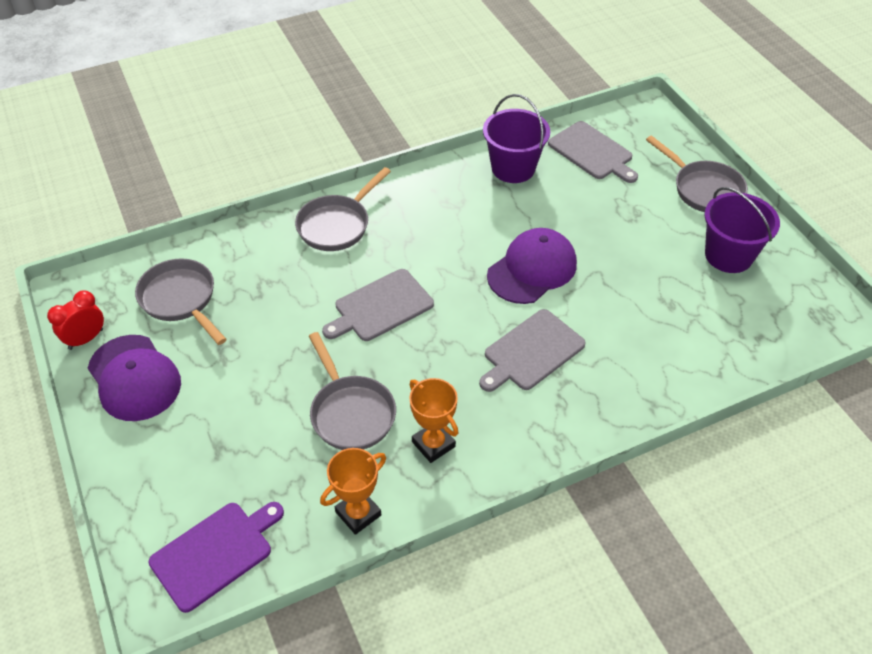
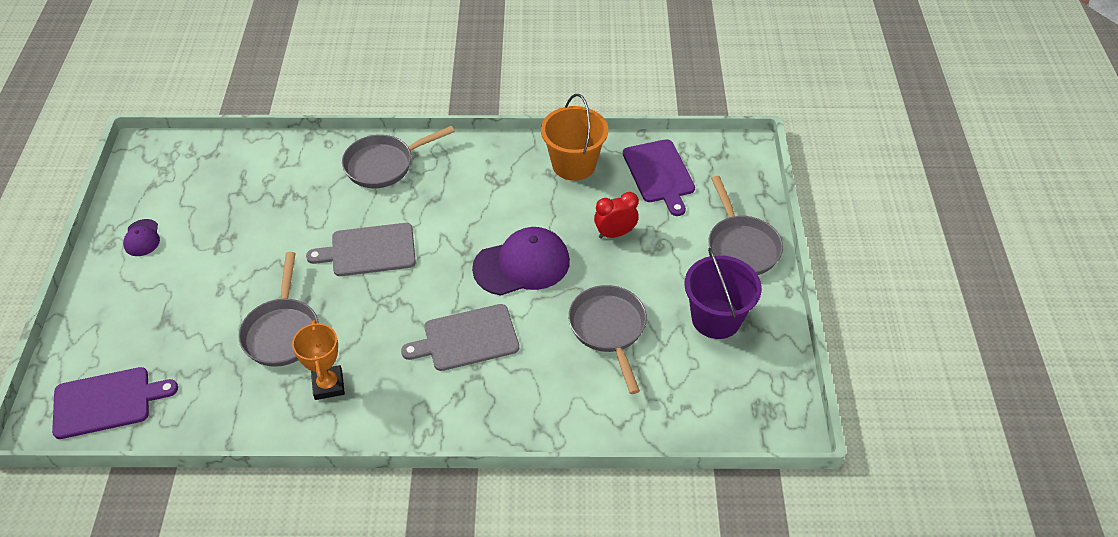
camera: 25 degrees right, 0 degrees up
red clock [47,291,104,350] -> red clock moved to [594,192,639,239]
purple cap [88,335,181,421] -> purple cap [123,219,160,256], size x0.49
grey pan [135,259,227,345] -> grey pan moved to [568,285,647,394]
orange trophy [320,448,386,535] -> none
purple bucket [483,94,550,183] -> orange bucket [541,94,608,181]
grey cutting board [548,121,638,183] -> purple cutting board [623,139,695,216]

